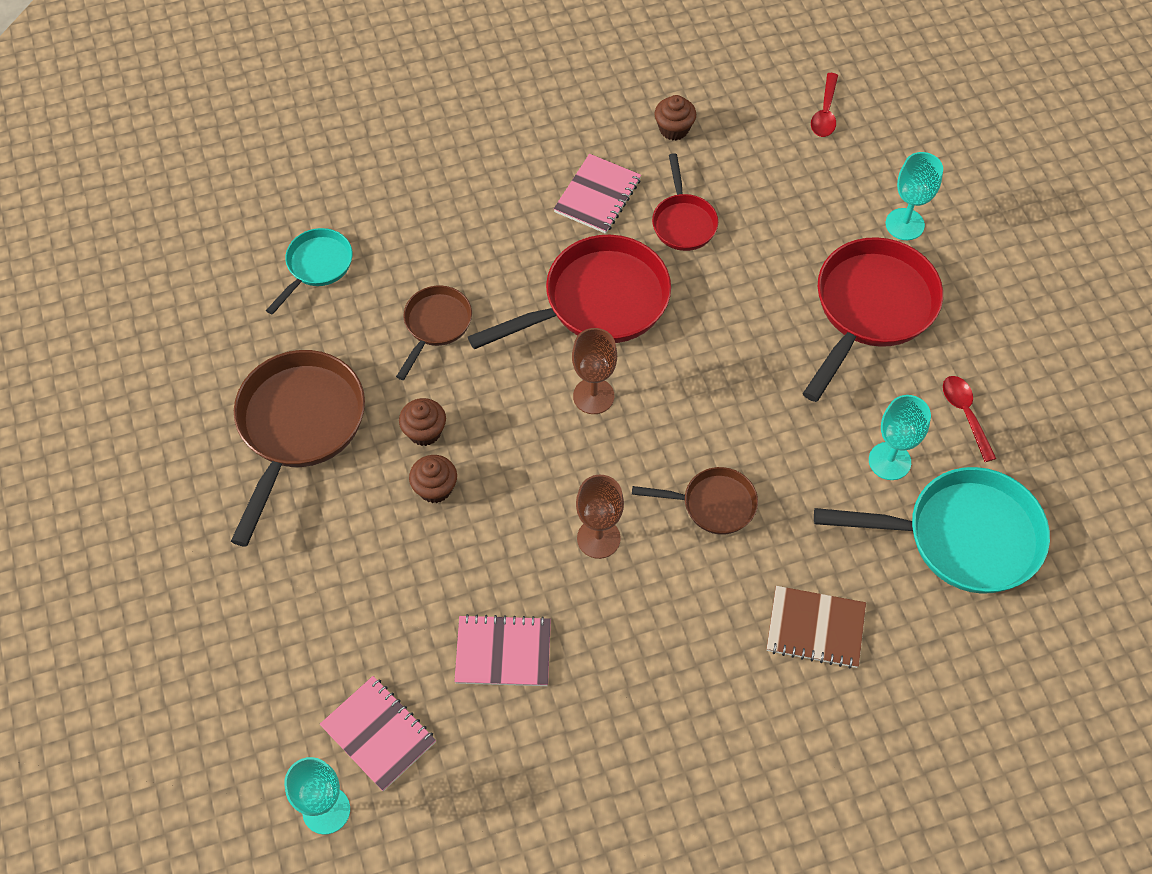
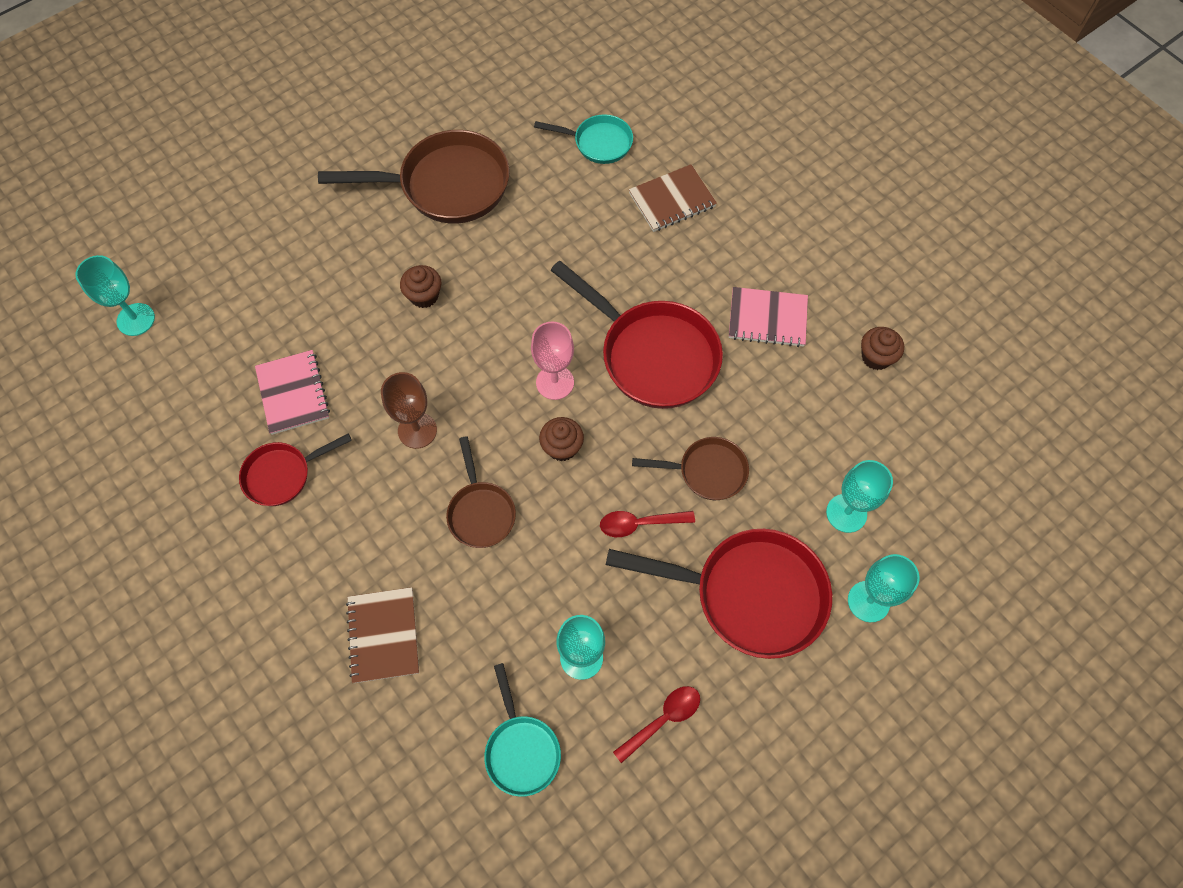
camera: 70 degrees right, 5 degrees up
pink notebook [320,676,436,791] -> none
brown pan [396,286,472,380] -> brown pan moved to [632,437,749,500]
brown cupcake [399,398,446,446] -> brown cupcake moved to [539,417,584,461]
brown goblet [572,328,617,414] -> pink goblet [531,322,574,400]
red pan [652,153,718,251] -> red pan moved to [239,434,352,506]
red spoon [811,73,838,137] -> red spoon moved to [600,511,695,537]
turquoise pan [814,467,1050,594] -> turquoise pan [484,663,561,797], size x0.55
none -> brown notebook [629,164,717,232]
none -> turquoise goblet [826,460,893,533]

